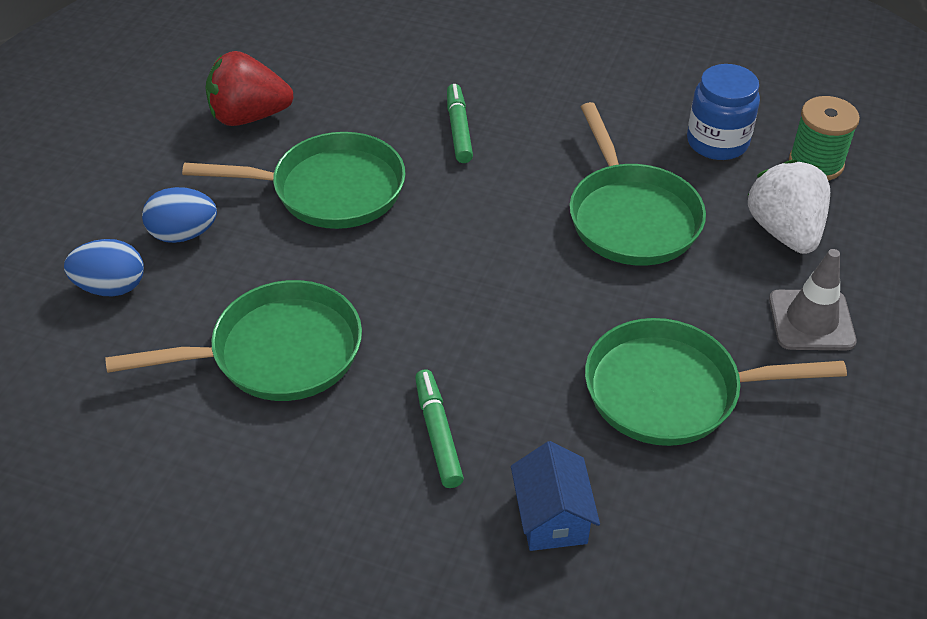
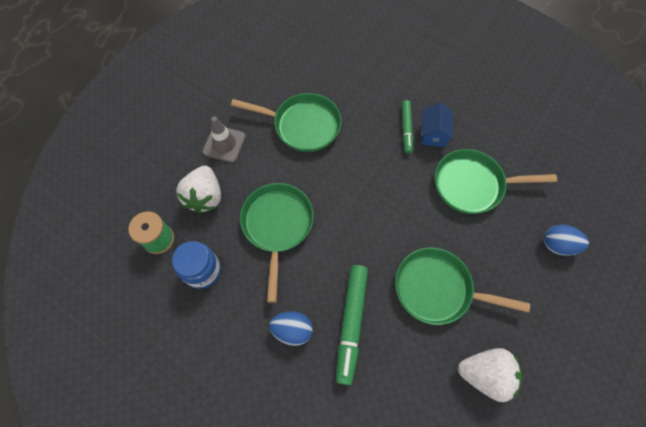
camera: 165 degrees left, 20 degrees up
blue egg [142,187,217,243] -> blue egg moved to [269,312,313,346]
red strawberry [205,51,294,126] -> white strawberry [458,348,522,402]
green marker [447,84,473,163] -> green marker [336,265,368,385], size x1.66
blue house [511,441,600,551] -> blue house moved to [421,103,453,147]

